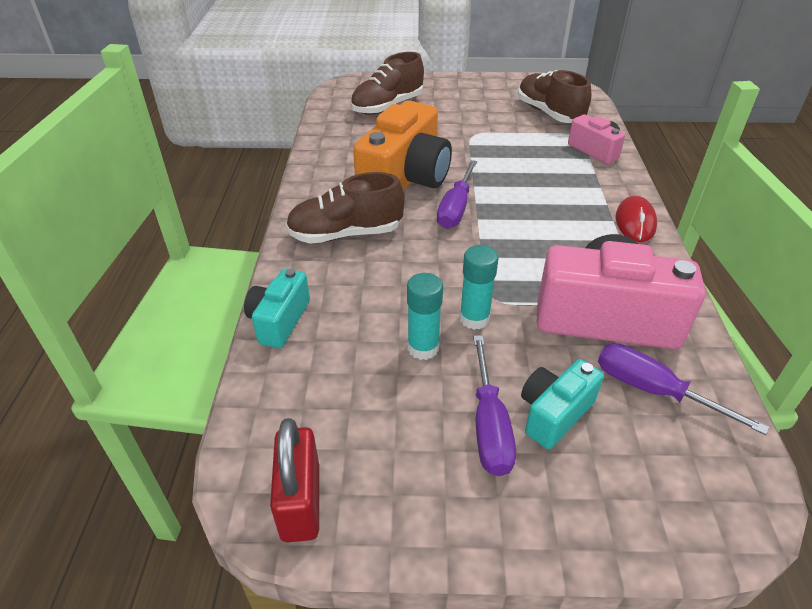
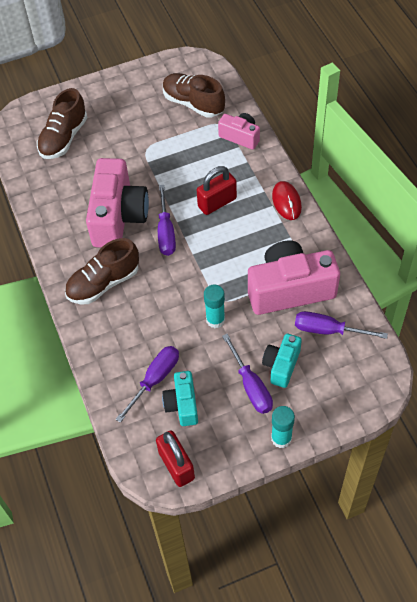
camera: 20 degrees left, 15 degrees up
turquoise camera [244,269,310,348] -> turquoise camera moved to [162,371,198,426]
orange camera [353,101,452,190] -> pink camera [86,158,149,248]
turquoise glue stick [407,273,443,360] -> turquoise glue stick moved to [271,406,295,448]
none -> purple screwdriver [116,346,179,423]
none -> red padlock [197,166,237,215]

